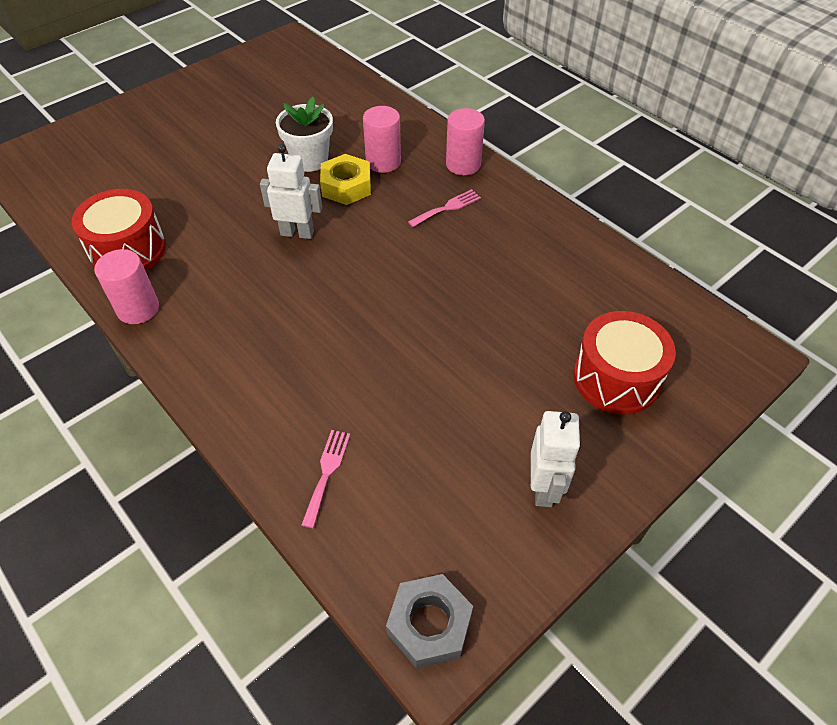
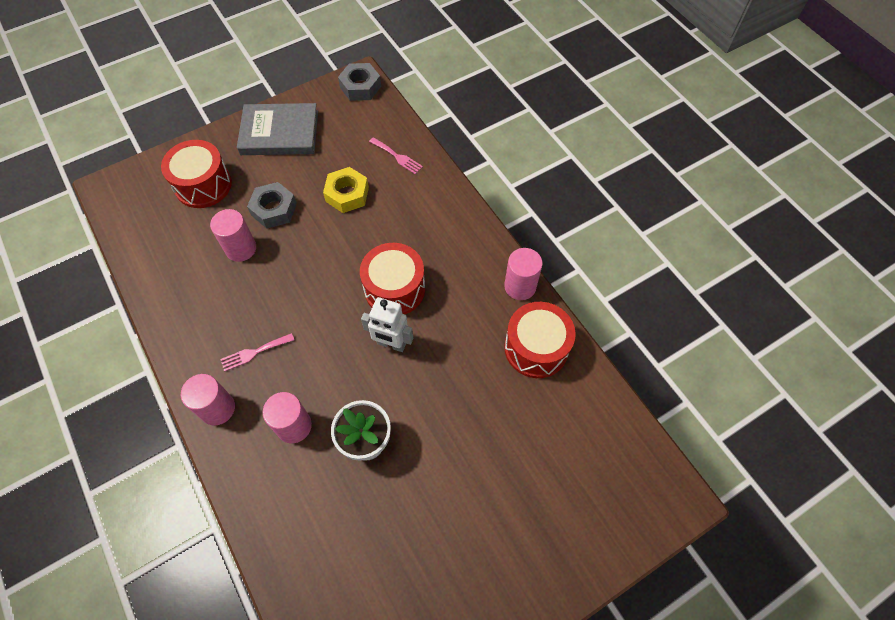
camera: 170 degrees left, 10 degrees up
pink fork [301,430,350,528] -> pink fork turned 75 degrees counterclockwise [369,137,423,174]
yellow nut [320,154,371,205] -> yellow nut moved to [323,167,369,213]
white robot [531,411,581,507] -> grey book [237,103,318,155]
none -> pink cylinder [210,209,256,262]
none -> grey nut [247,182,297,229]
none -> red drum [360,243,425,314]

